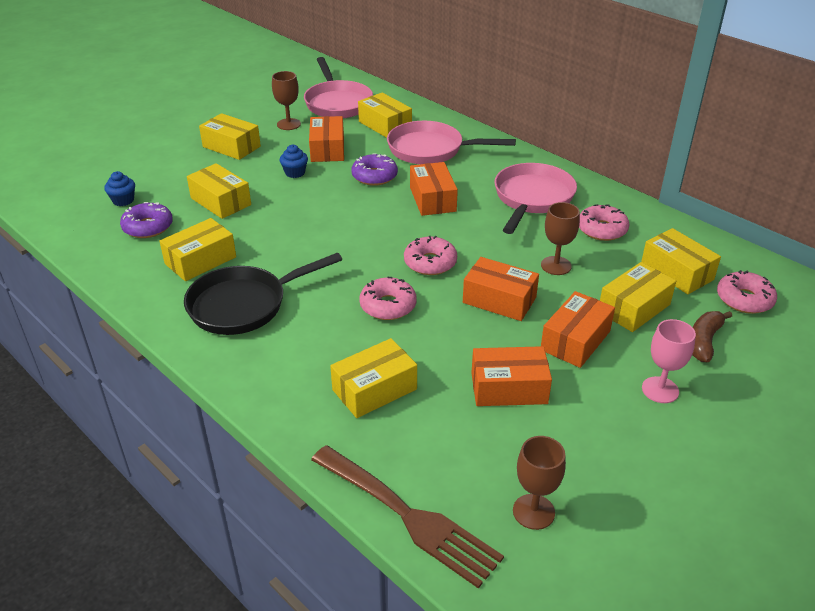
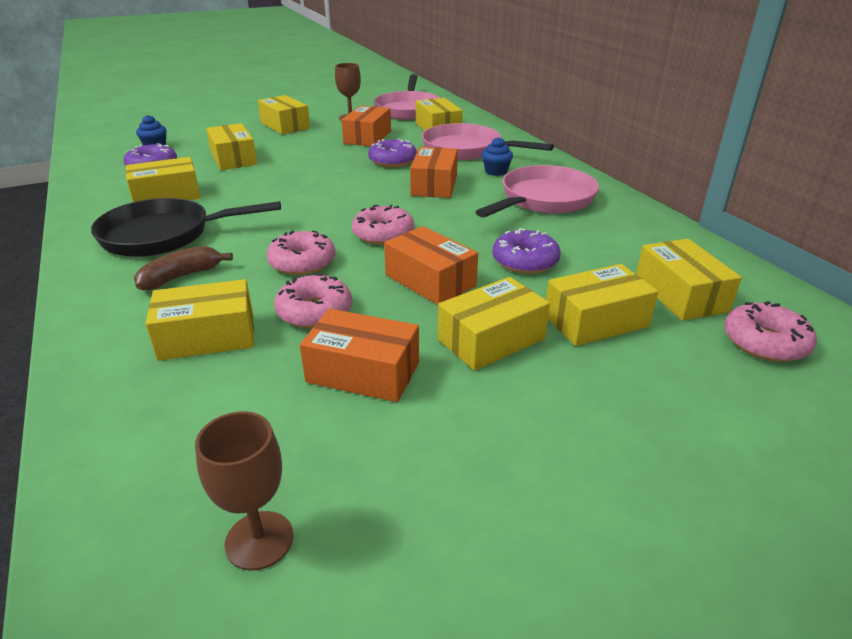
camera: 20 degrees right, 5 degrees down
blue cupcake [279,144,308,178] -> blue cupcake moved to [482,137,513,176]
brown fork [311,445,504,588] -> none
brown goblet [541,202,580,275] -> purple donut [492,228,561,274]
orange box [541,291,615,368] -> yellow box [438,277,550,371]
pink donut [579,204,629,241] -> pink donut moved to [274,274,352,328]
pink goblet [642,319,696,403] -> none
brown banana [692,311,732,362] -> brown banana moved to [134,246,233,291]

